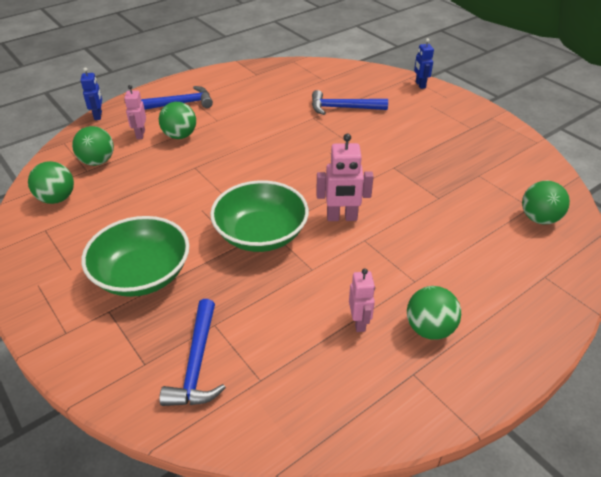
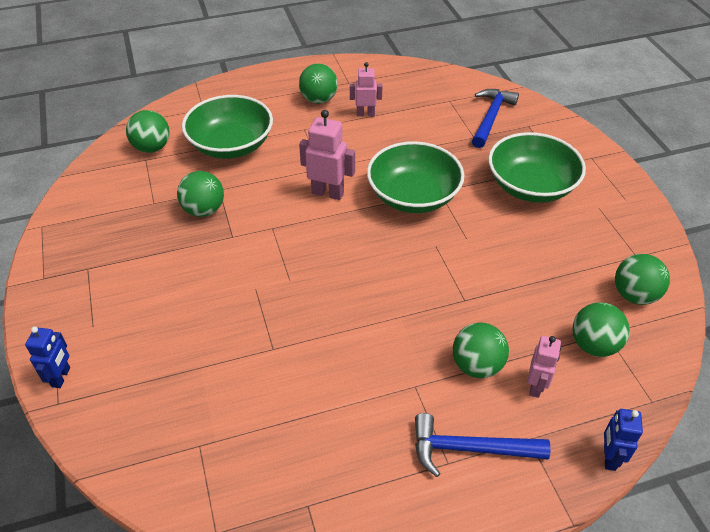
camera: 160 degrees left, 5 degrees up
blue hammer [312,90,388,115] -> none
pink robot [349,268,375,332] -> pink robot turned 75 degrees clockwise [350,62,382,116]
none -> green ball [177,171,224,217]
none -> green bowl [182,95,273,159]

